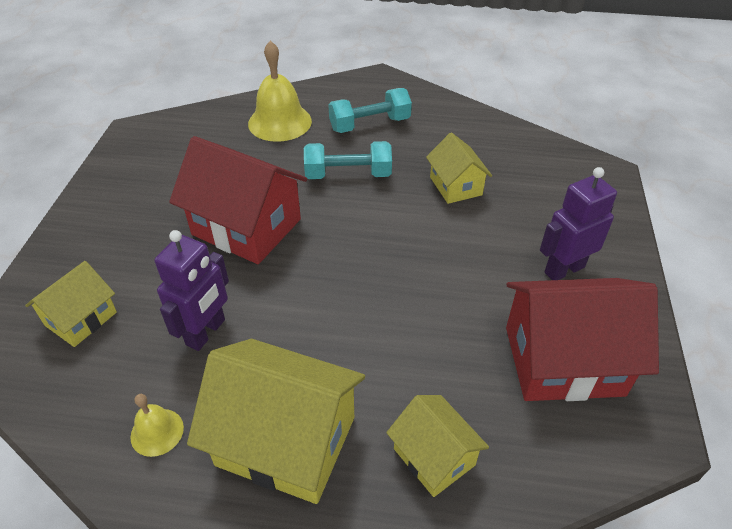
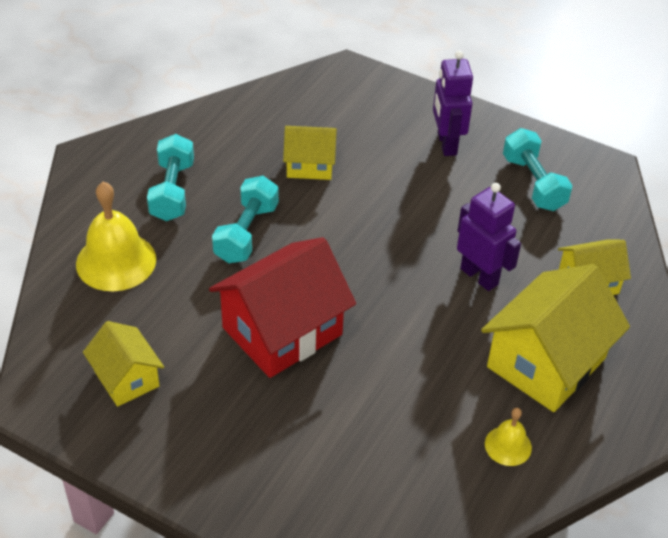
camera: 70 degrees left, 0 degrees up
yellow house [25,261,117,347] -> yellow house moved to [83,321,164,407]
purple robot [154,230,229,351] -> purple robot moved to [457,183,521,291]
red house [506,278,659,401] -> turquoise dumbbell [503,128,573,211]

